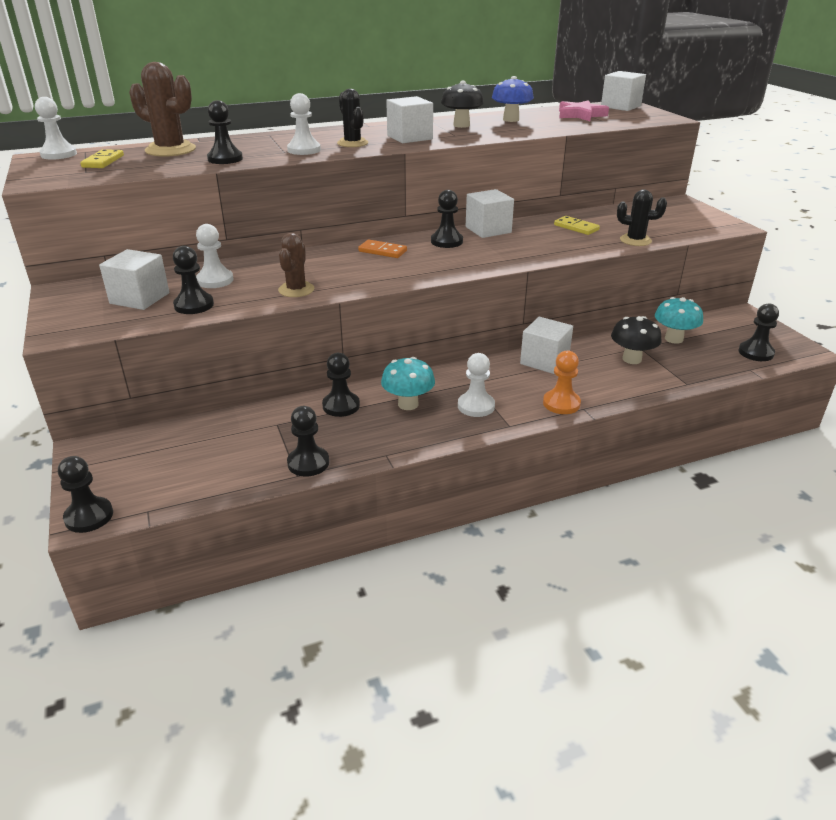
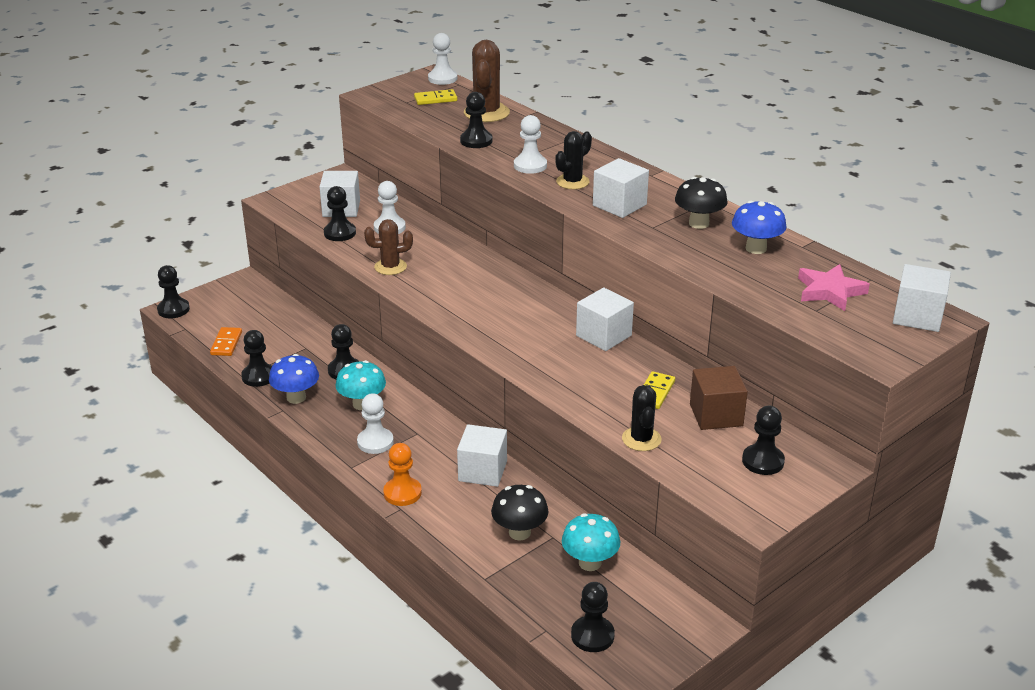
camera: 70 degrees right, 0 degrees up
orange domino [358,240,407,258] -> orange domino moved to [210,327,242,356]
black pawn [431,190,463,248] -> black pawn moved to [742,406,785,475]
none -> blue mushroom [269,354,319,404]
none -> brown cube [690,366,748,430]

